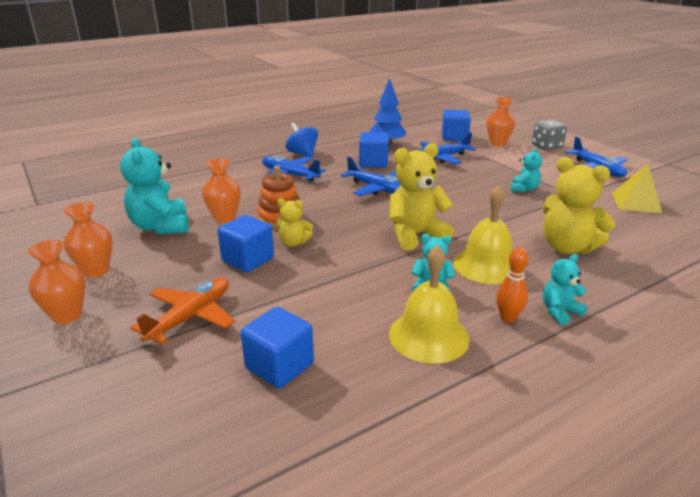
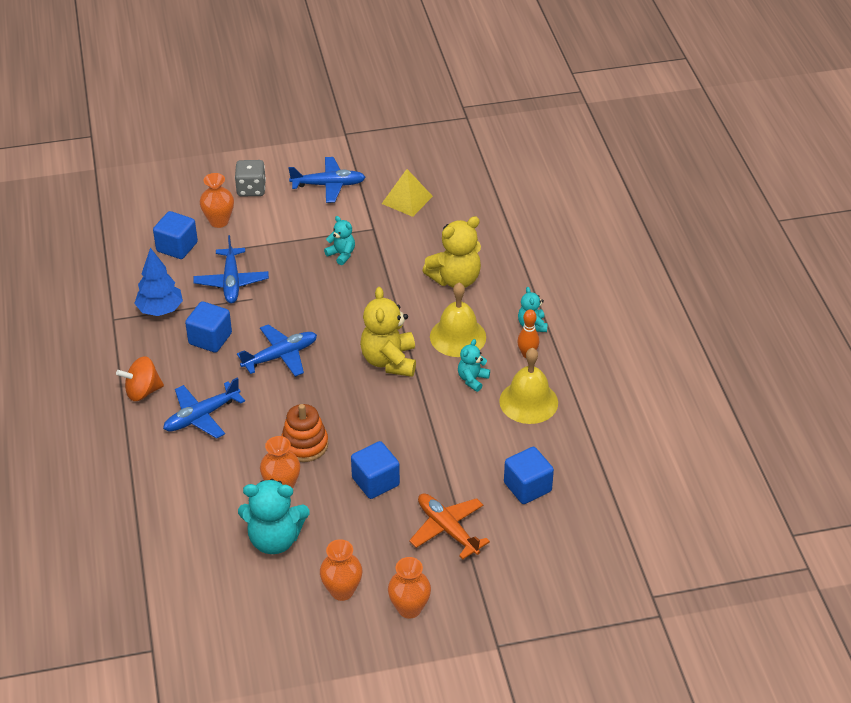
camera: 70 degrees left, 15 degrees up
yellow teddy bear [276,199,313,247] -> none
blue spinning top [286,123,318,158] -> orange spinning top [116,356,164,401]

